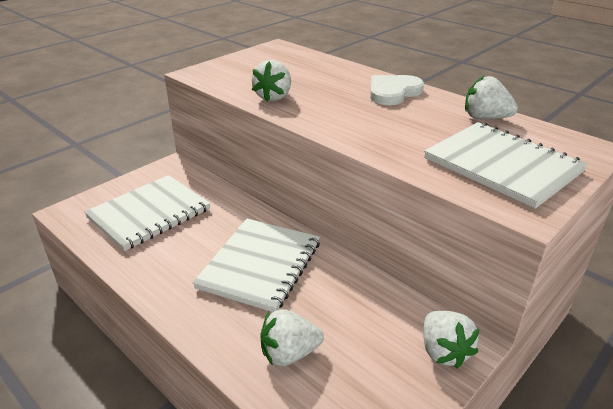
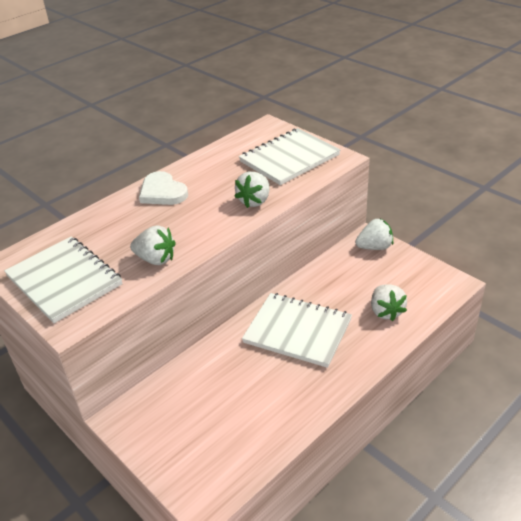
camera: 85 degrees left, 5 degrees up
white notebook [84,175,210,251] -> white notebook moved to [4,237,123,323]
white strawberry [465,76,518,119] -> white strawberry moved to [234,171,270,208]

